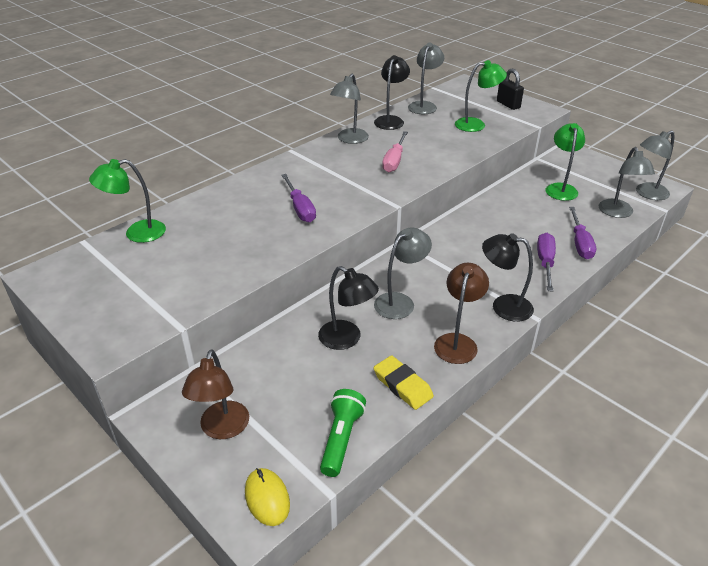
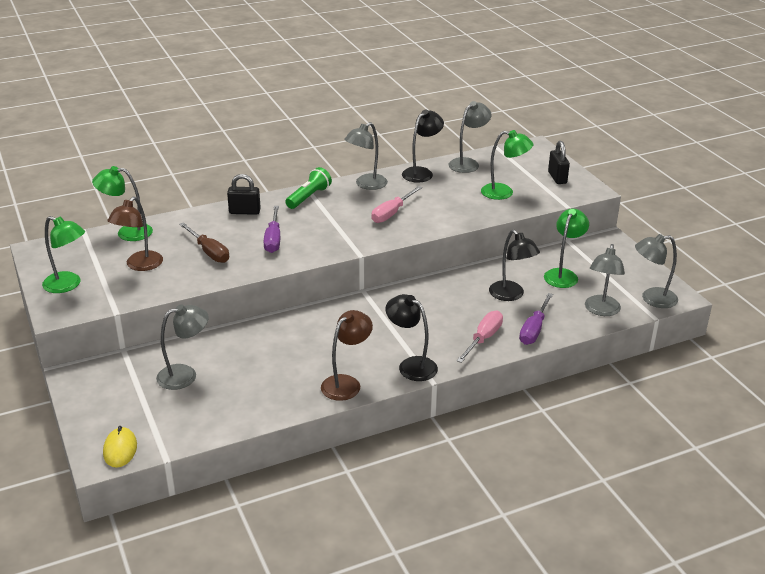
camera: 20 degrees right, 5 degrees down
brown lamp [182,350,249,439] -> brown lamp moved to [107,196,163,271]
black lamp [318,266,379,350] -> black lamp moved to [489,230,540,301]
green flashlight [320,389,366,477] -> green flashlight moved to [285,167,332,209]
yellow eraser [373,355,434,410] -> none
grey lamp [374,227,432,319] -> grey lamp moved to [156,304,209,390]
purple screwdriver [537,233,556,292] -> pink screwdriver [456,311,503,363]
none -> green lamp [42,216,85,293]
none -> brown screwdriver [179,222,229,263]
none -> black padlock [227,174,261,215]

